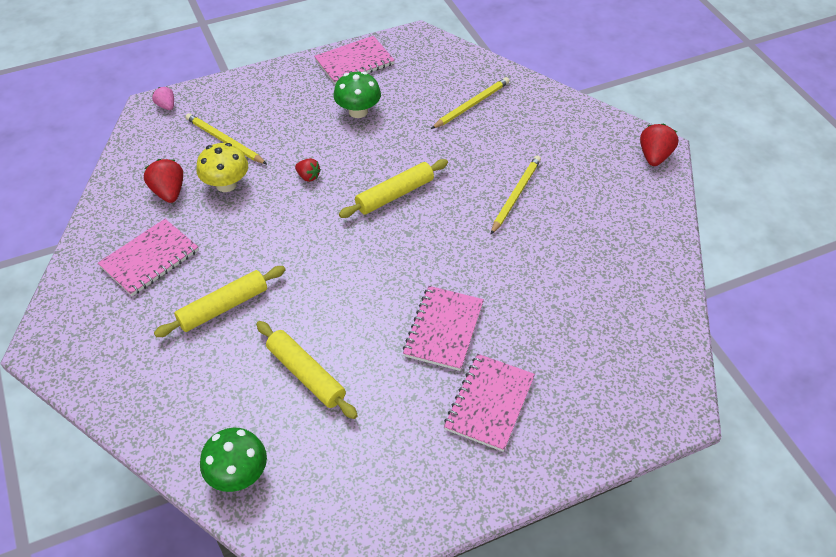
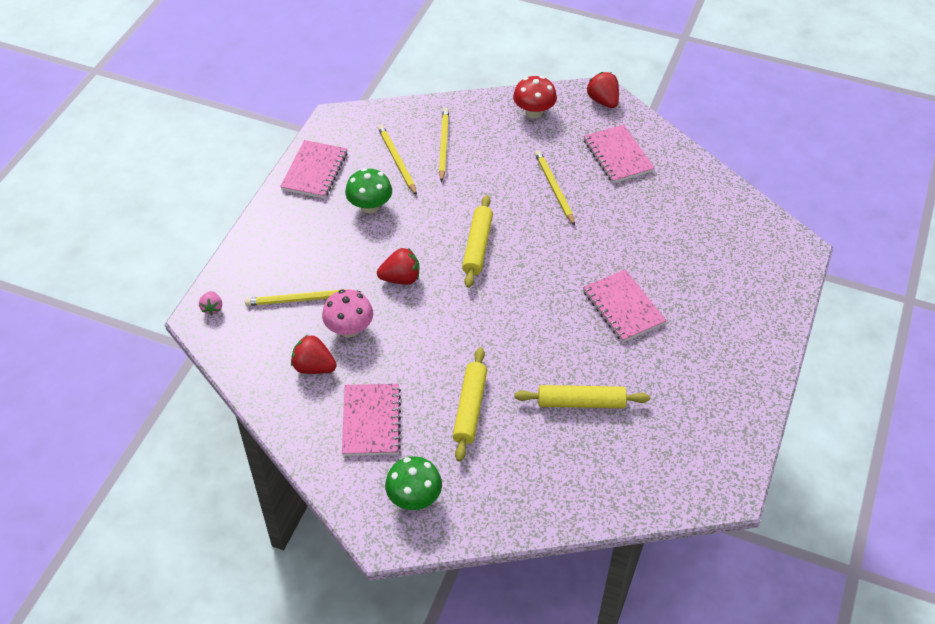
camera: 45 degrees left, 0 degrees up
pink strawberry [152,87,174,110] -> pink strawberry turned 105 degrees counterclockwise [199,291,222,315]
yellow mushroom [197,143,248,192] -> pink mushroom [322,290,373,337]
green mushroom [200,428,267,492] -> green mushroom moved to [385,456,442,510]
red strawberry [295,158,321,182] -> red strawberry [377,248,419,285], size x1.63
pink notebook [444,354,535,452] -> pink notebook moved to [583,125,655,183]
none -> yellow pencil [378,125,417,196]
none -> red mushroom [513,76,557,118]

